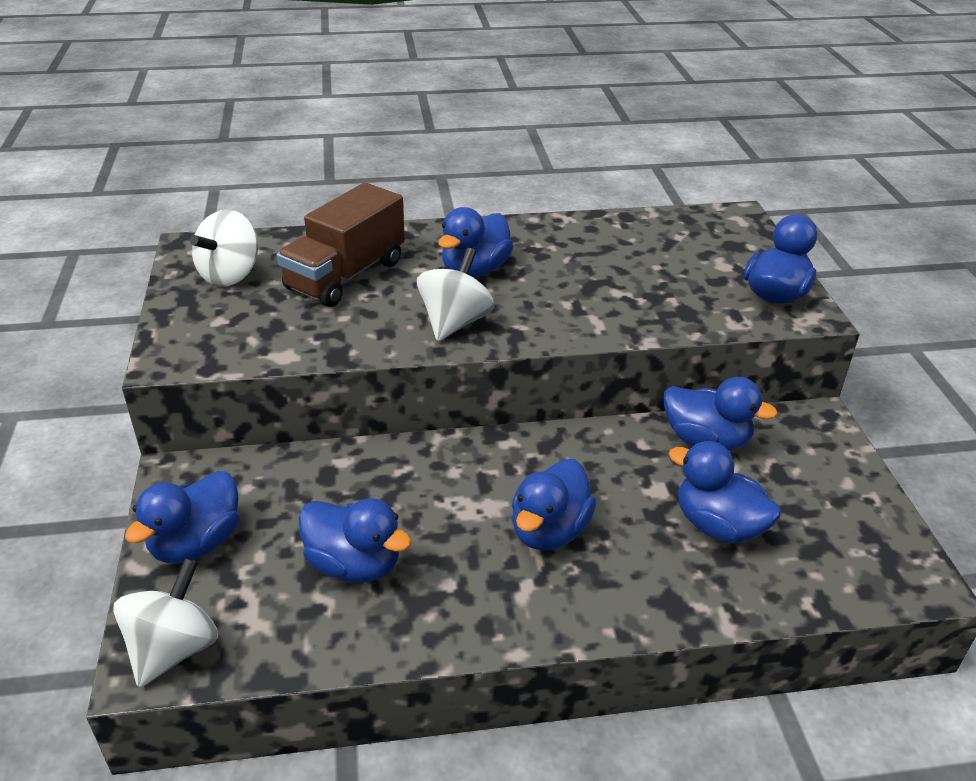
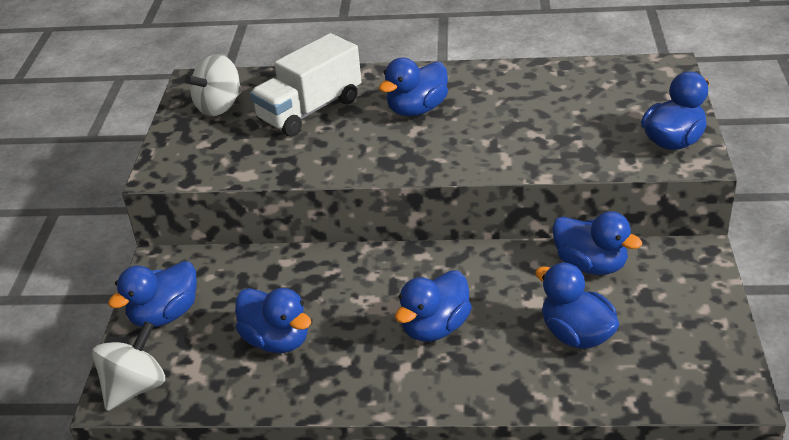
camera: 15 degrees right, 0 degrees up
brown truck [277,182,405,307] -> white truck [250,33,362,136]
white spinning top [417,248,495,341] -> none

